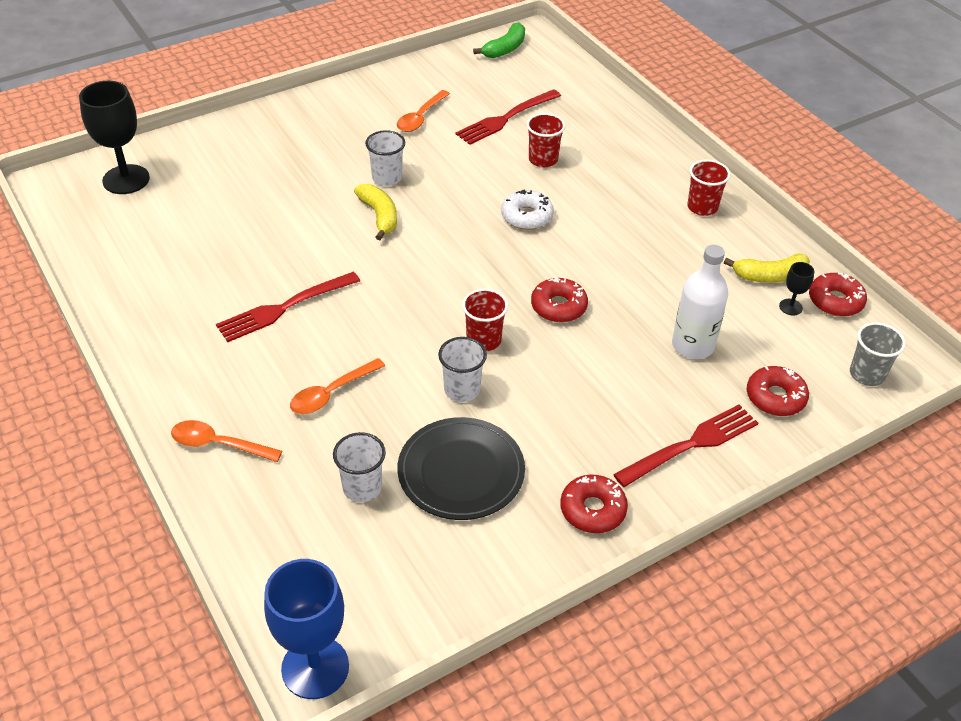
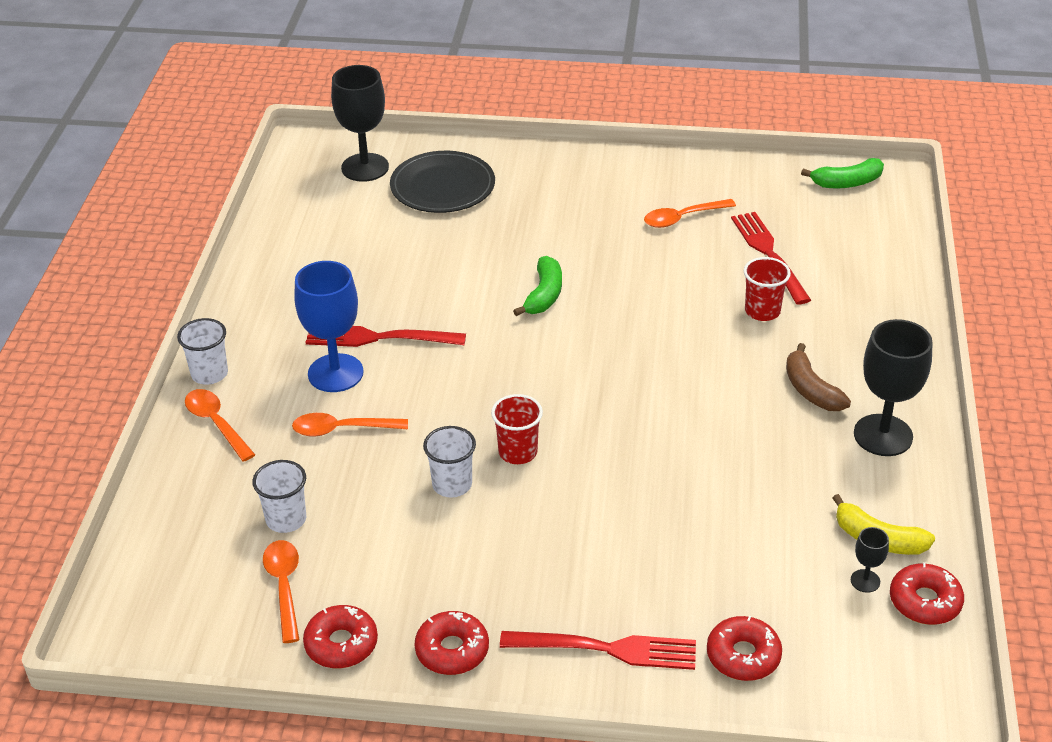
camera: 40 degrees right, 5 degrees down
blue goblet [264,559,349,699] -> blue goblet moved to [294,261,364,392]
yellow banana [354,184,397,240] -> green banana [513,256,562,316]
white cup [365,130,405,186] -> white cup moved to [177,318,228,385]
black plate [397,417,525,520] -> black plate moved to [390,151,495,213]
red fork [455,89,561,145] -> red fork turned 75 degrees clockwise [731,212,811,304]
white donut [501,190,554,230] -> none
red donut [531,277,588,322] -> red donut moved to [303,605,378,668]
white bottle [672,245,728,359] -> none
red cup [687,160,731,216] -> black goblet [854,319,933,456]
grey cup [850,322,906,386] -> none
none -> orange spoon [263,540,299,643]
none -> brown banana [786,343,851,411]

